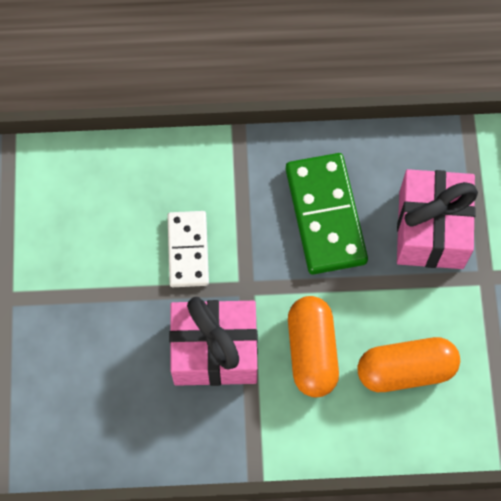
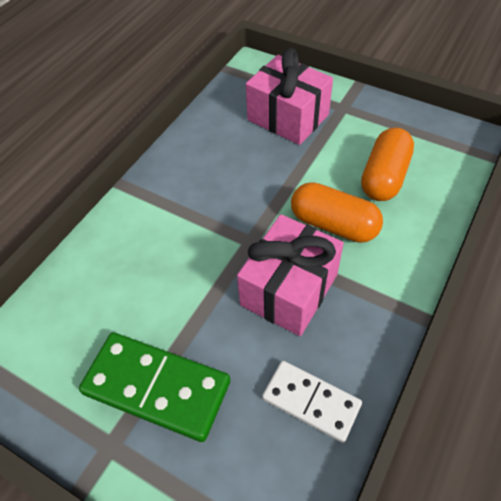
camera: 55 degrees left, 15 degrees down
white domino [167,211,209,287] -> white domino moved to [262,361,362,443]
green domino [286,153,368,274] -> green domino moved to [79,332,230,442]

